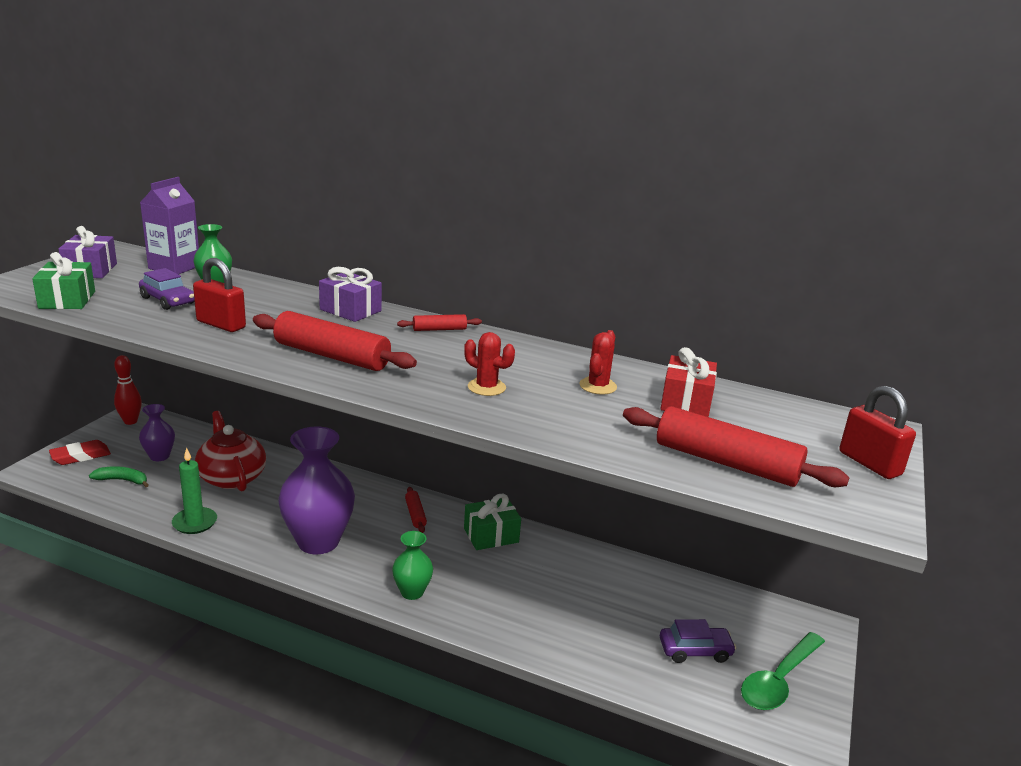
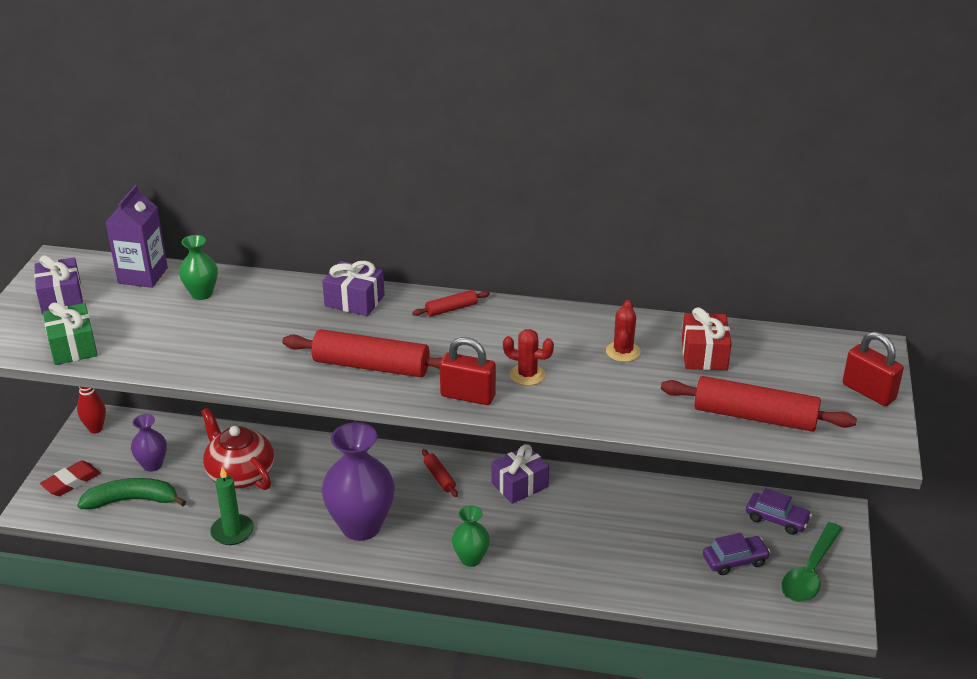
camera: 10 degrees left, 10 degrees up
green banana [89,466,149,487] -> green banana [77,478,186,509], size x1.62
purple car [139,268,195,310] -> purple car moved to [746,488,812,535]
red padlock [193,258,246,332] -> red padlock moved to [440,337,496,405]
green gift [464,494,521,550] -> purple gift [492,444,549,504]

